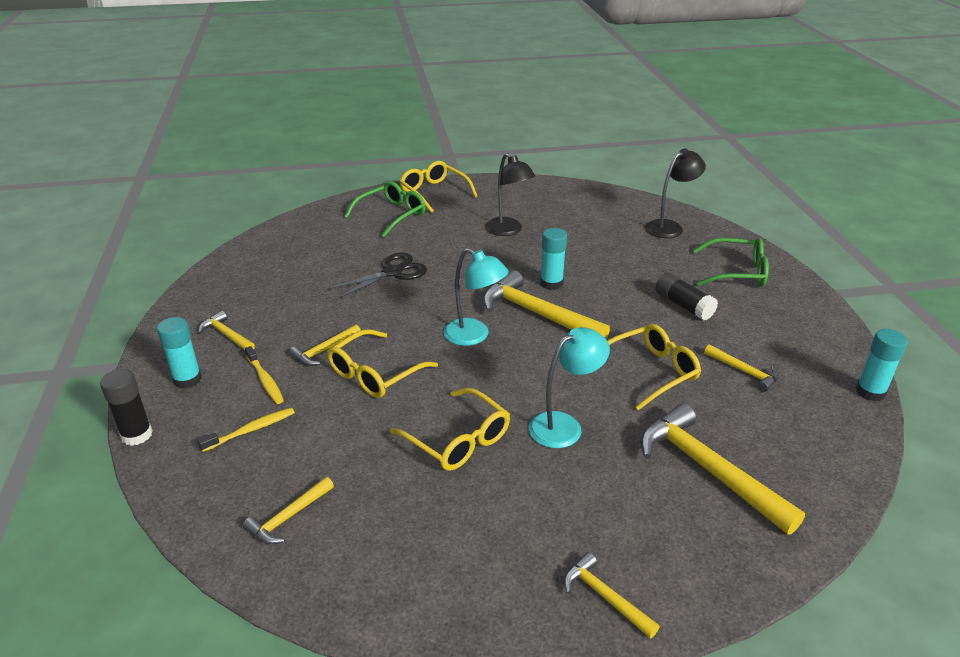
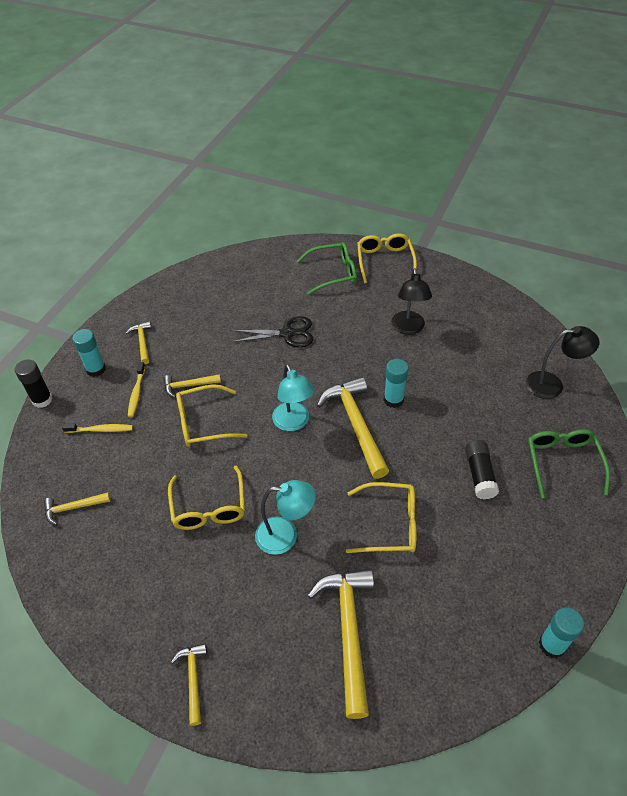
camera: 35 degrees right, 15 degrees up
green glasses [693,238,769,287] -> green glasses turned 135 degrees counterclockwise [528,429,610,499]
yellow hammer [704,345,779,392] -> none

